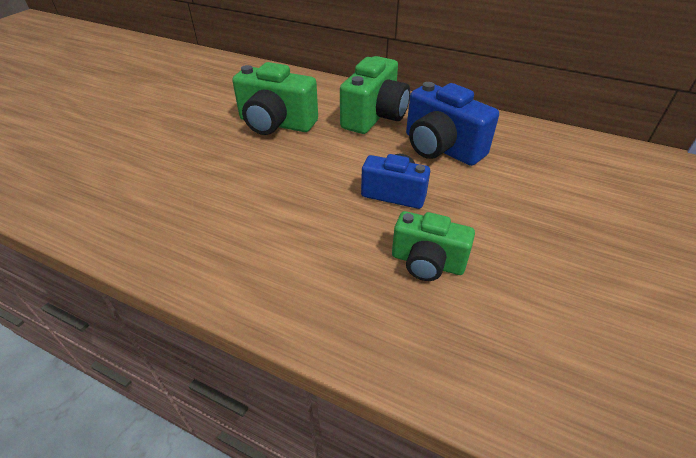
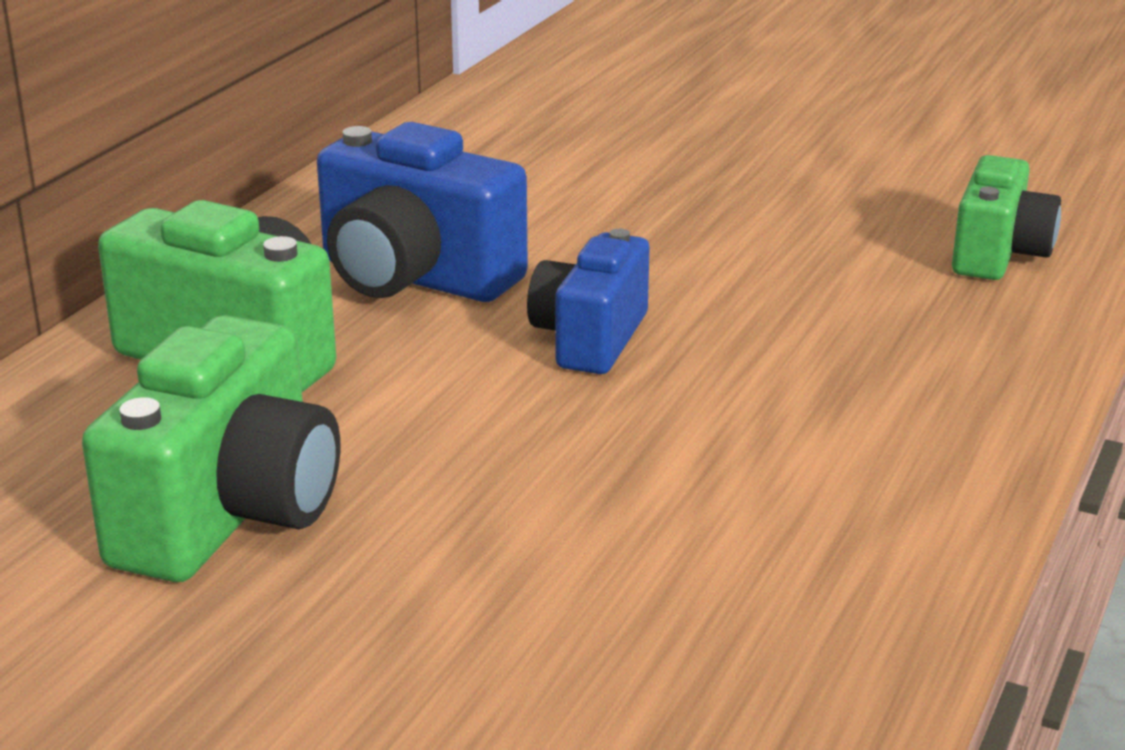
camera: 90 degrees left, 15 degrees down
green camera [392,211,475,281] -> green camera moved to [952,155,1061,280]
blue camera [406,82,499,166] -> blue camera turned 75 degrees clockwise [317,122,528,302]

